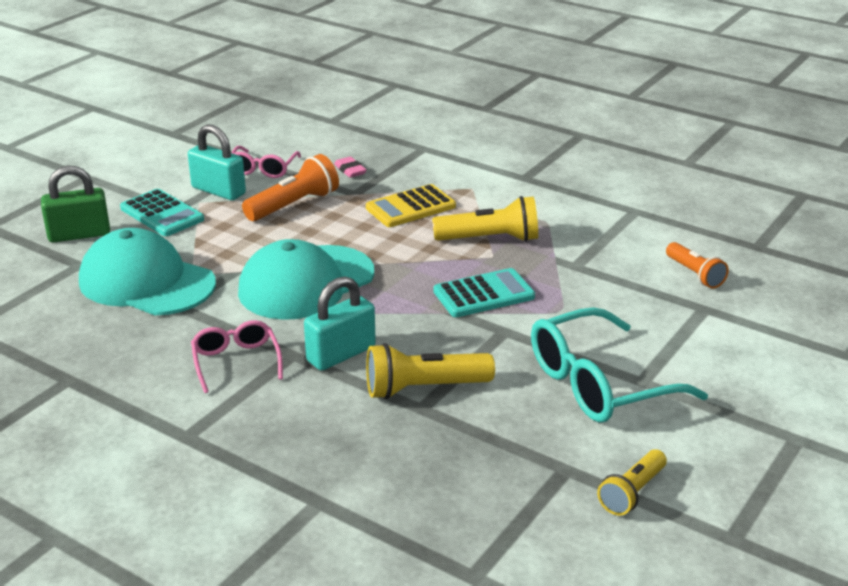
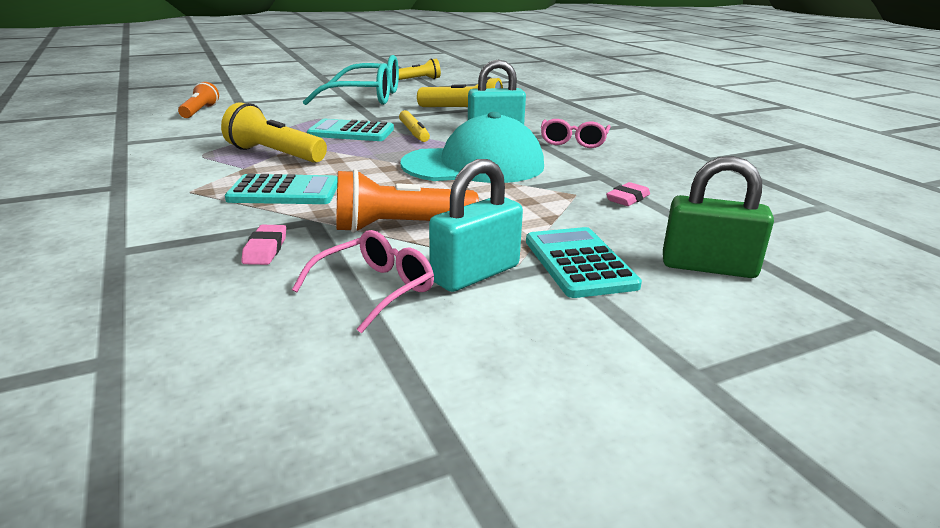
camera: 150 degrees left, 5 degrees down
turquoise cap [79,228,216,315] -> pink eraser [606,182,650,206]
turquoise padlock [188,124,246,200] -> turquoise padlock turned 75 degrees clockwise [429,159,523,292]
yellow calculator [366,184,456,227] -> turquoise calculator [225,174,338,204]
none -> yellow marker [399,110,430,142]

